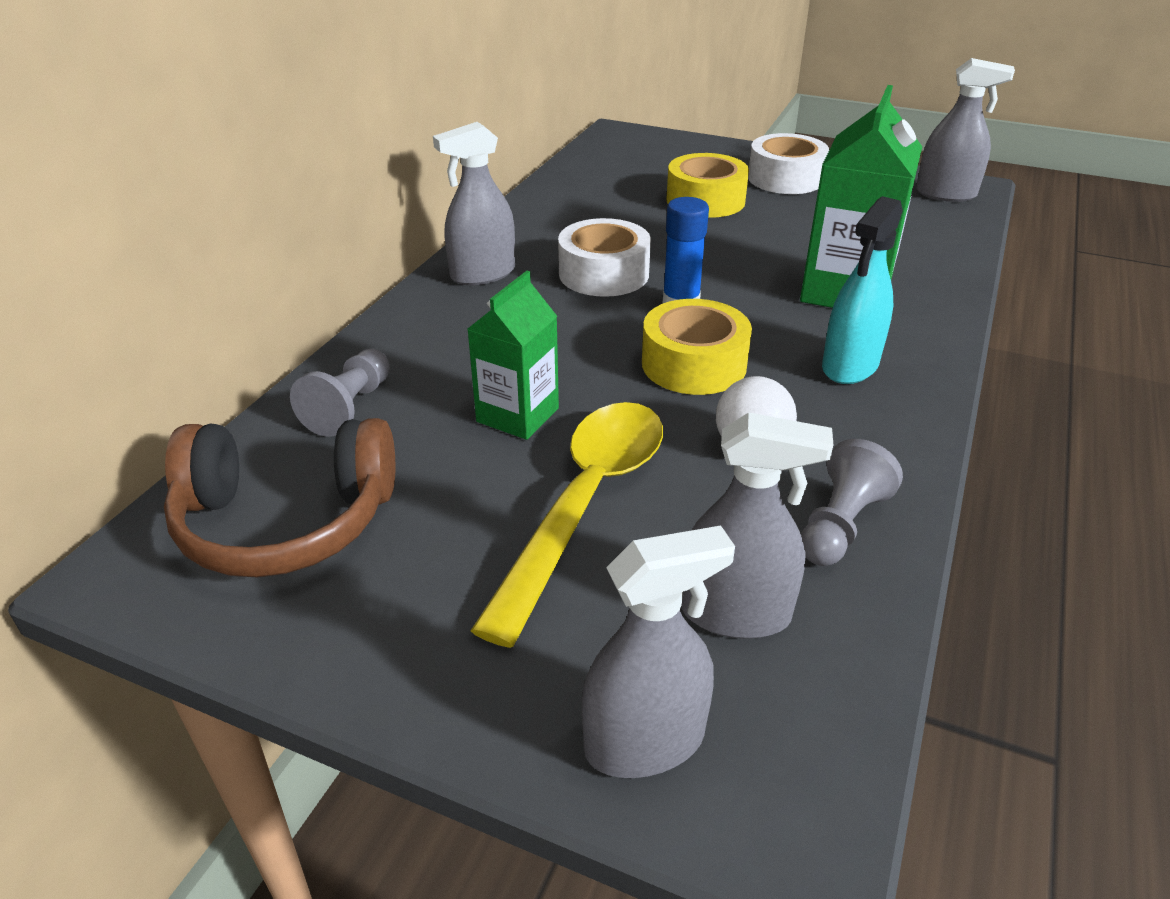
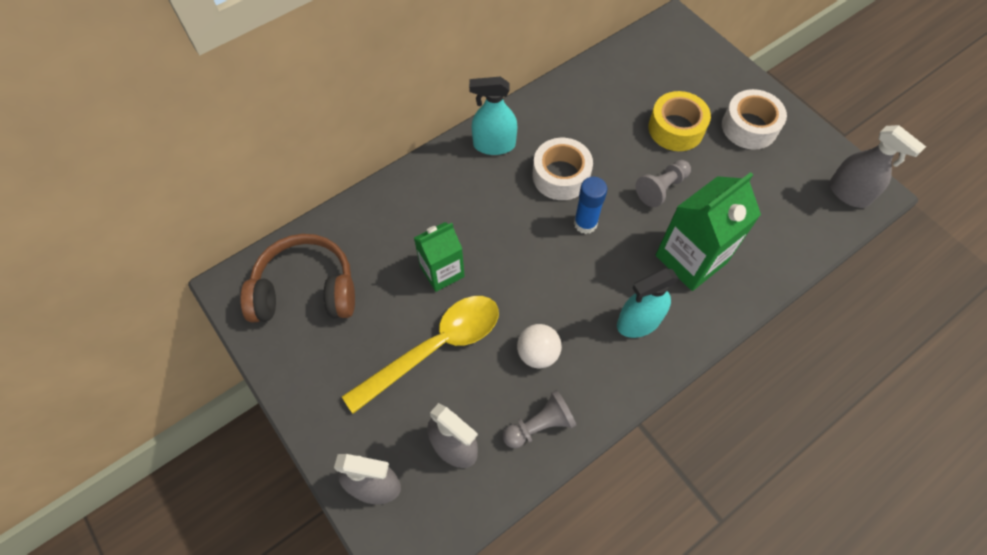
camera: 30 degrees right, 25 degrees up
brown headphones [164,418,395,578] -> brown headphones turned 150 degrees clockwise [240,234,355,322]
grey pawn [290,349,390,437] -> grey pawn moved to [635,160,691,207]
grey spray bottle [433,122,515,285] -> turquoise spray bottle [469,77,518,155]
yellow tape [642,299,752,395] -> none

